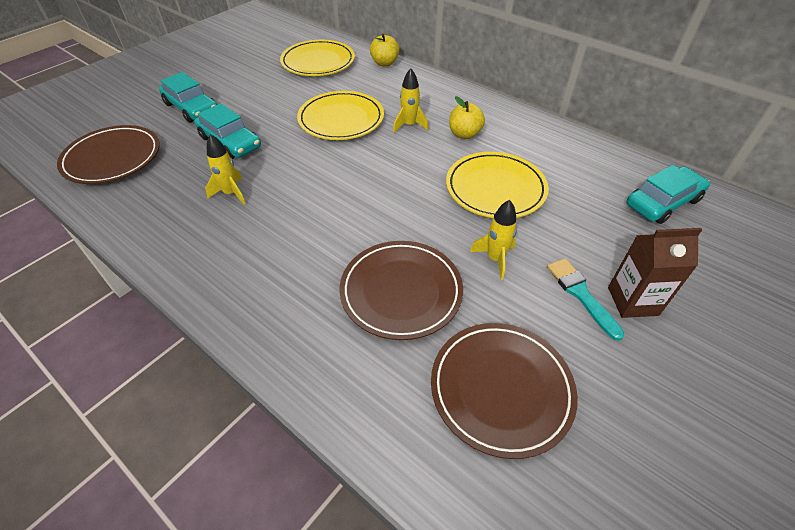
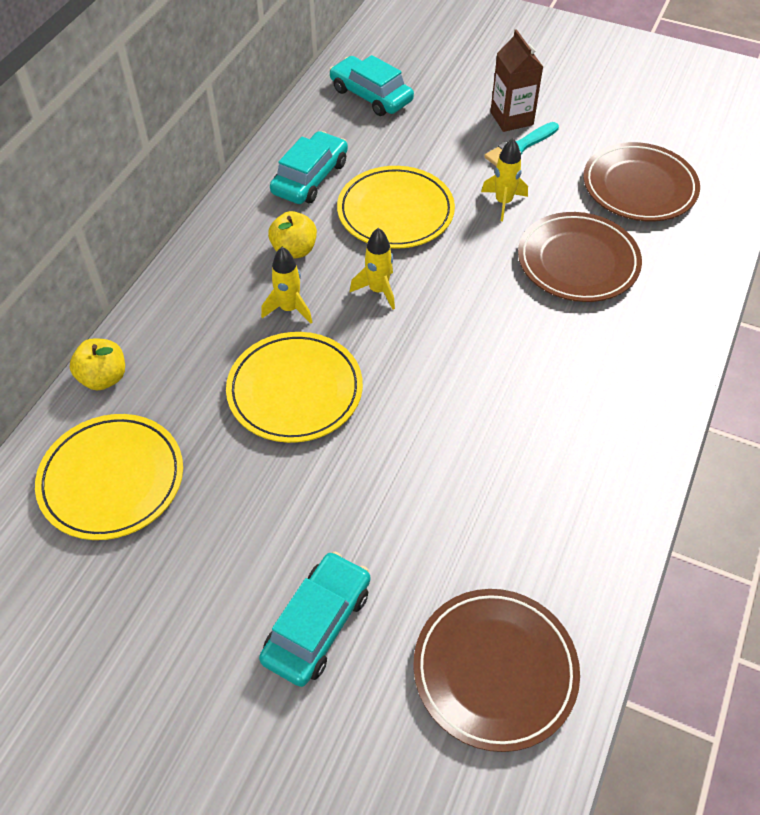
camera: 105 degrees left, 5 degrees up
turquoise car [195,103,261,159] -> turquoise car moved to [270,131,348,204]
yellow rocket [205,134,246,205] -> yellow rocket moved to [350,228,395,309]

